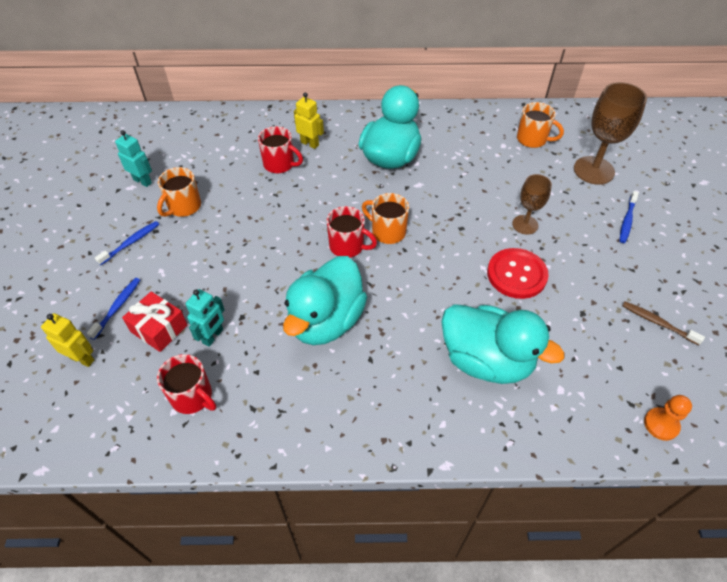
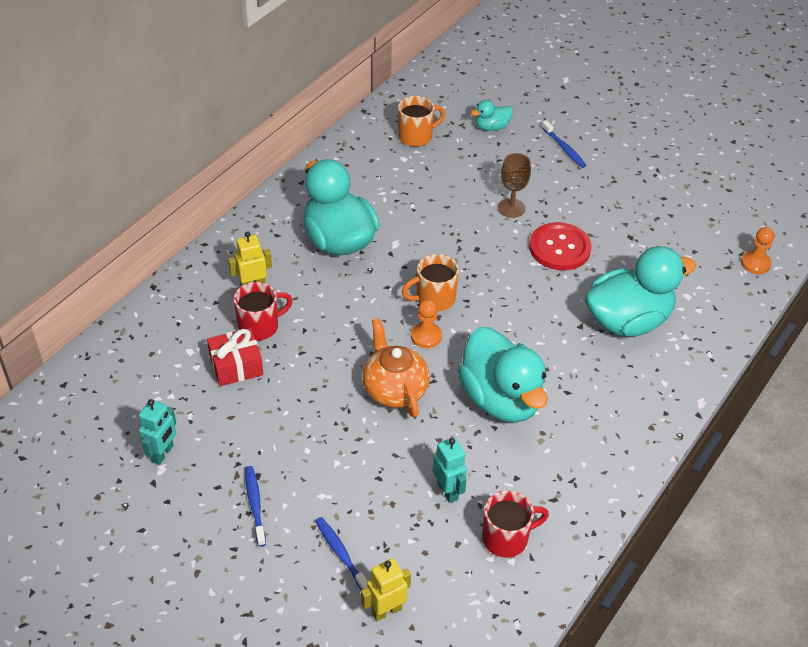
camera: 55 degrees left, 5 degrees down
turquoise robot [115,130,152,187] -> turquoise robot turned 135 degrees clockwise [139,399,176,465]
red gift [122,292,187,352] -> red gift moved to [207,328,263,386]
orange mug [157,167,201,217] -> none
red mug [327,206,377,258] -> orange pawn [411,299,442,348]
brown goblet [574,82,647,184] -> turquoise duck [471,100,513,131]
brown toothbrush [622,301,705,345] -> none
none -> orange teapot [363,318,430,418]

